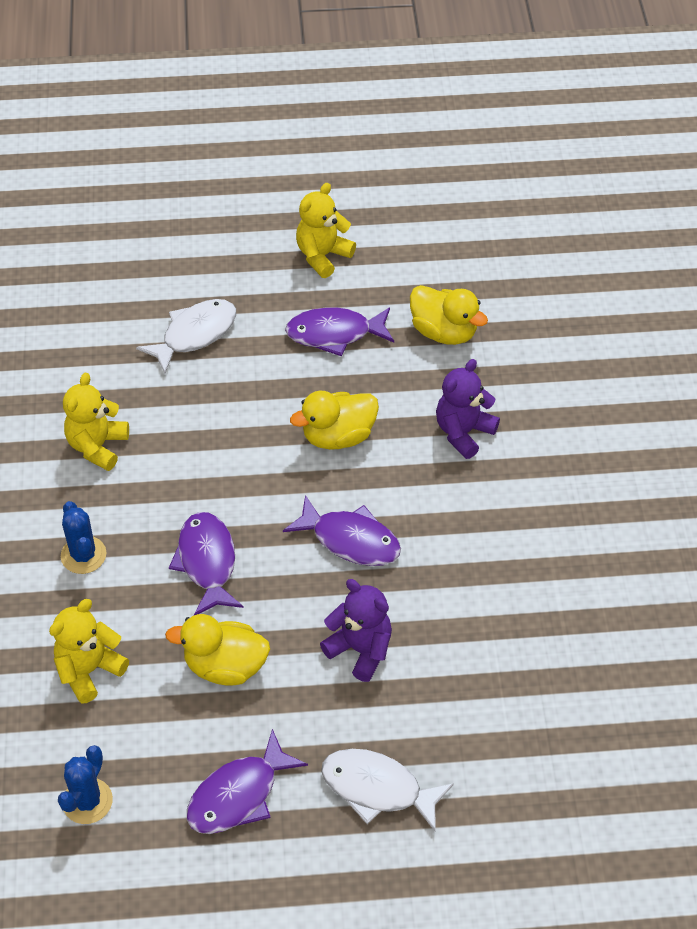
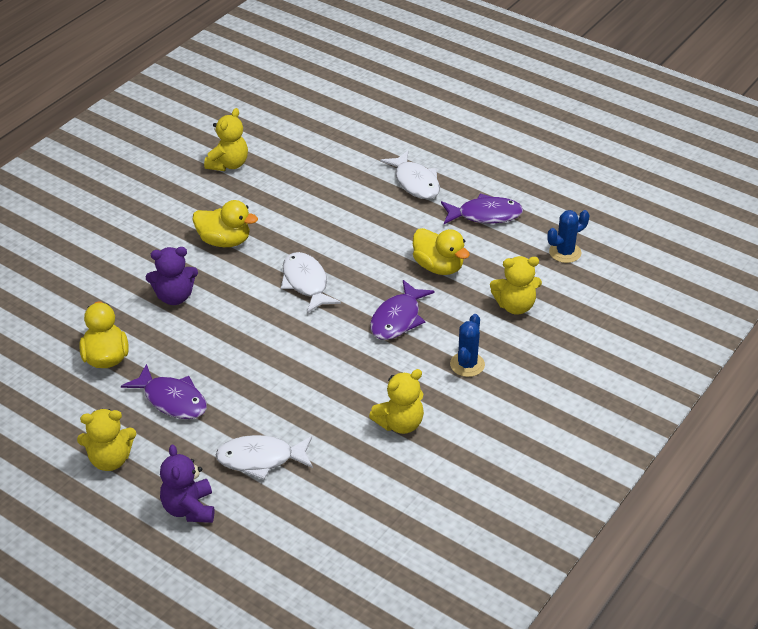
camera: 140 degrees left, 10 degrees down
purple fish [283,495,401,566] -> white fish [281,252,341,313]
yellow duck [290,391,379,450] -> yellow duck moved to [193,200,258,247]
purple teddy bear [320,579,392,682] -> purple teddy bear moved to [160,445,214,523]
none -> yellow teddy bear [204,108,248,171]

